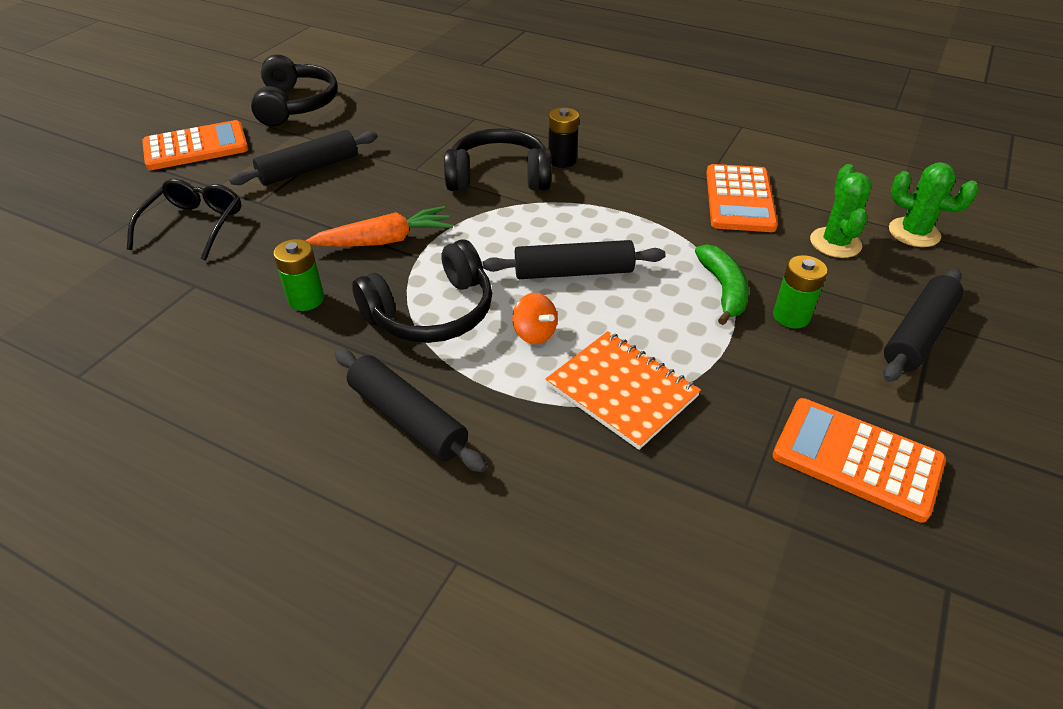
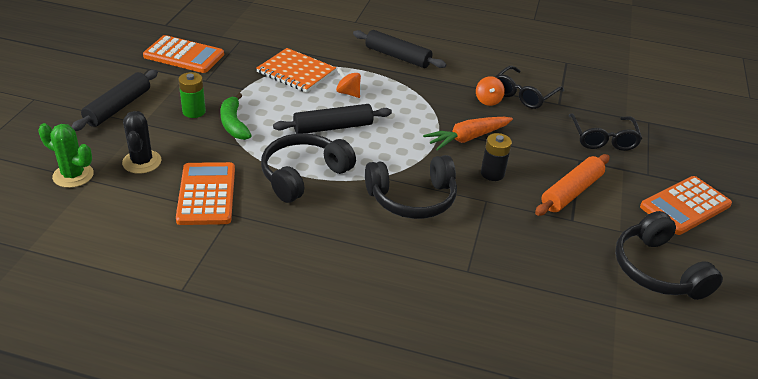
camera: 165 degrees right, 5 degrees down
black rolling pin [229,130,378,186] -> orange rolling pin [535,154,610,216]
green battery [273,239,324,311] -> orange spinning top [476,76,505,106]
black headphones [352,239,492,343] -> black headphones moved to [261,133,356,203]
black battery [548,108,579,168] -> black battery moved to [481,133,512,181]
green cactus [810,164,872,258] -> black cactus [122,111,161,174]
none -> black glasses [495,66,564,109]

